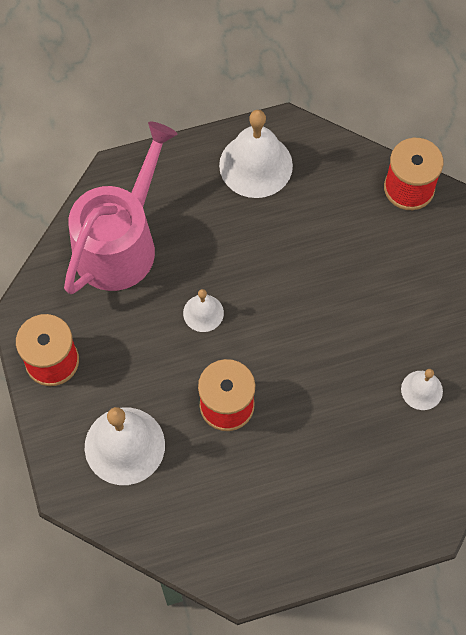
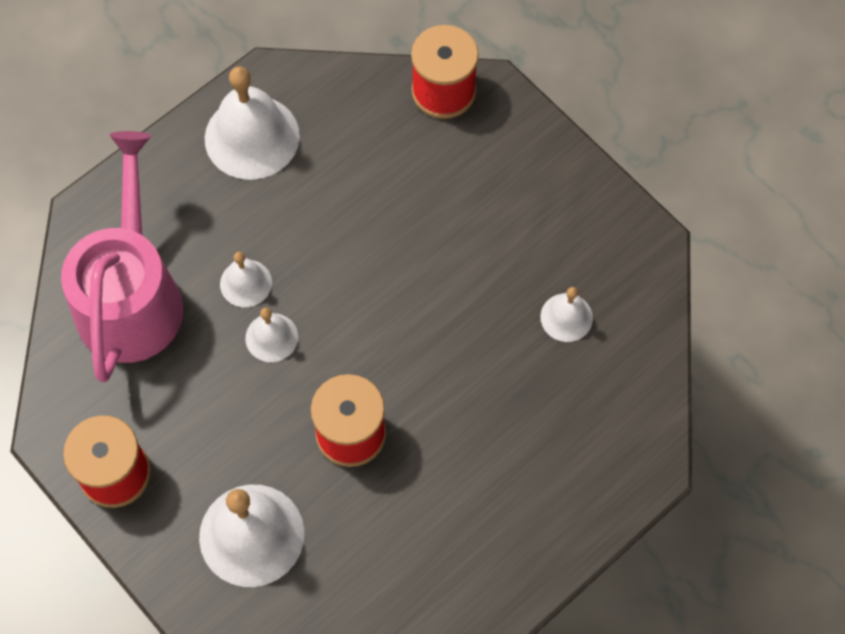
camera: 25 degrees left, 0 degrees up
none -> white bell [220,252,272,307]

